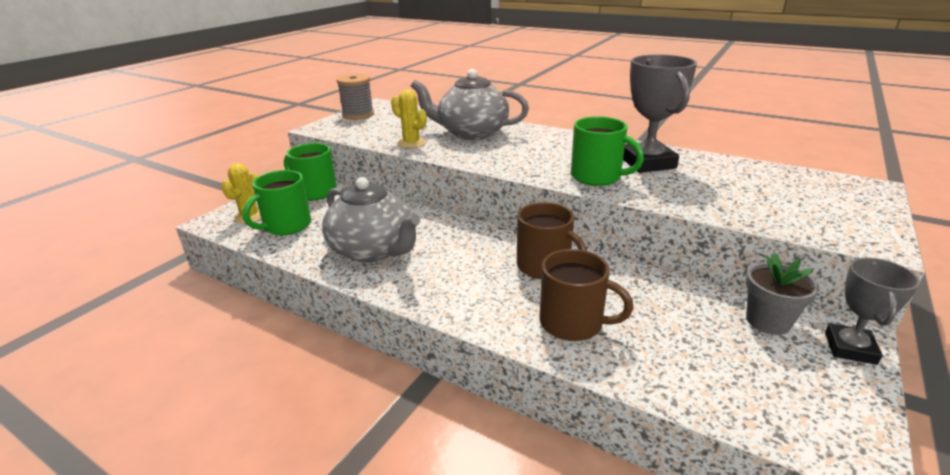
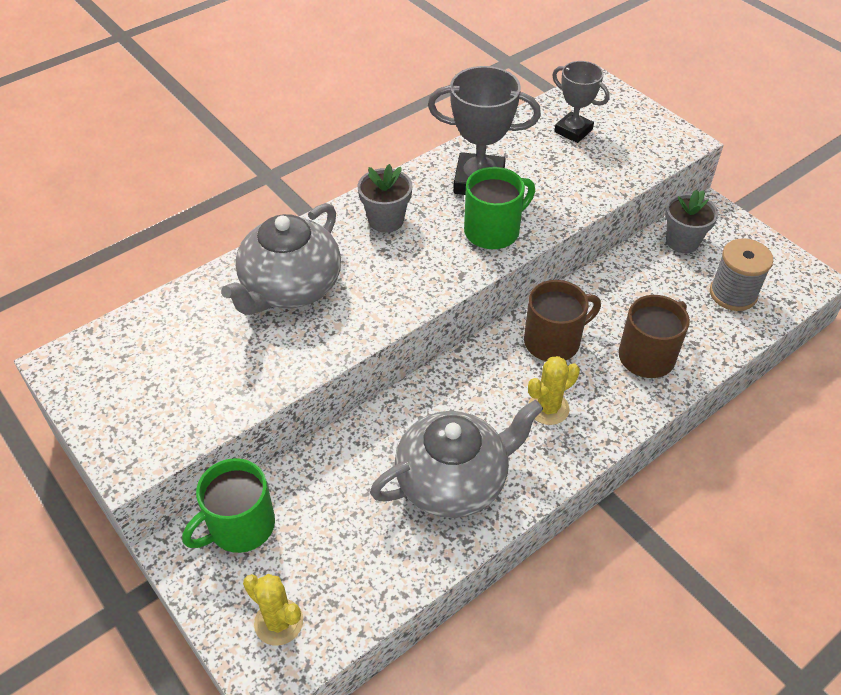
camera: 70 degrees left, 20 degrees up
green mug [243,170,311,235] -> none
grey spool [337,74,374,120] -> grey spool moved to [710,238,773,311]
yellow cactus [391,89,427,148] -> yellow cactus moved to [528,356,580,425]
grey trophy [825,257,920,365] -> grey trophy moved to [552,61,610,143]
none -> grey flower pot [358,164,412,233]

